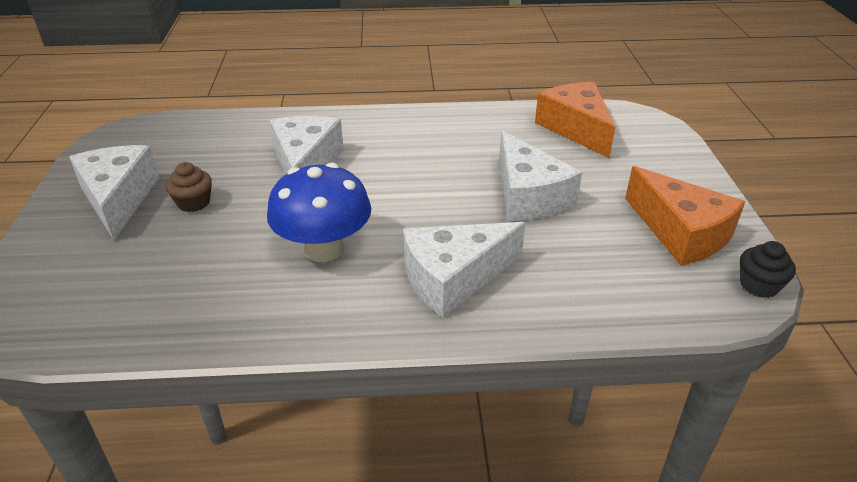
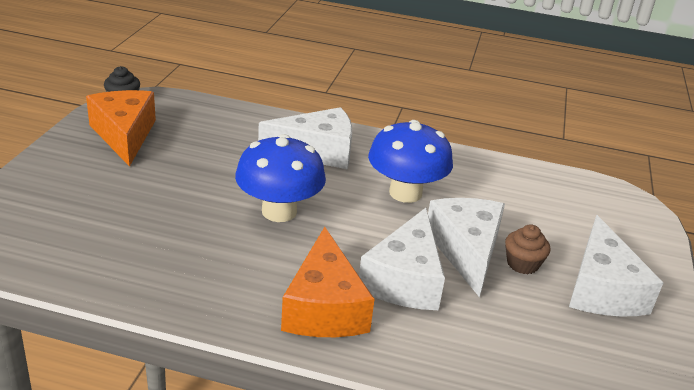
camera: 165 degrees left, 5 degrees down
white cheese [499,130,582,221] -> white cheese moved to [428,198,505,297]
orange cheese [535,82,615,158] -> orange cheese moved to [281,227,375,337]
none -> blue mushroom [235,134,326,222]

